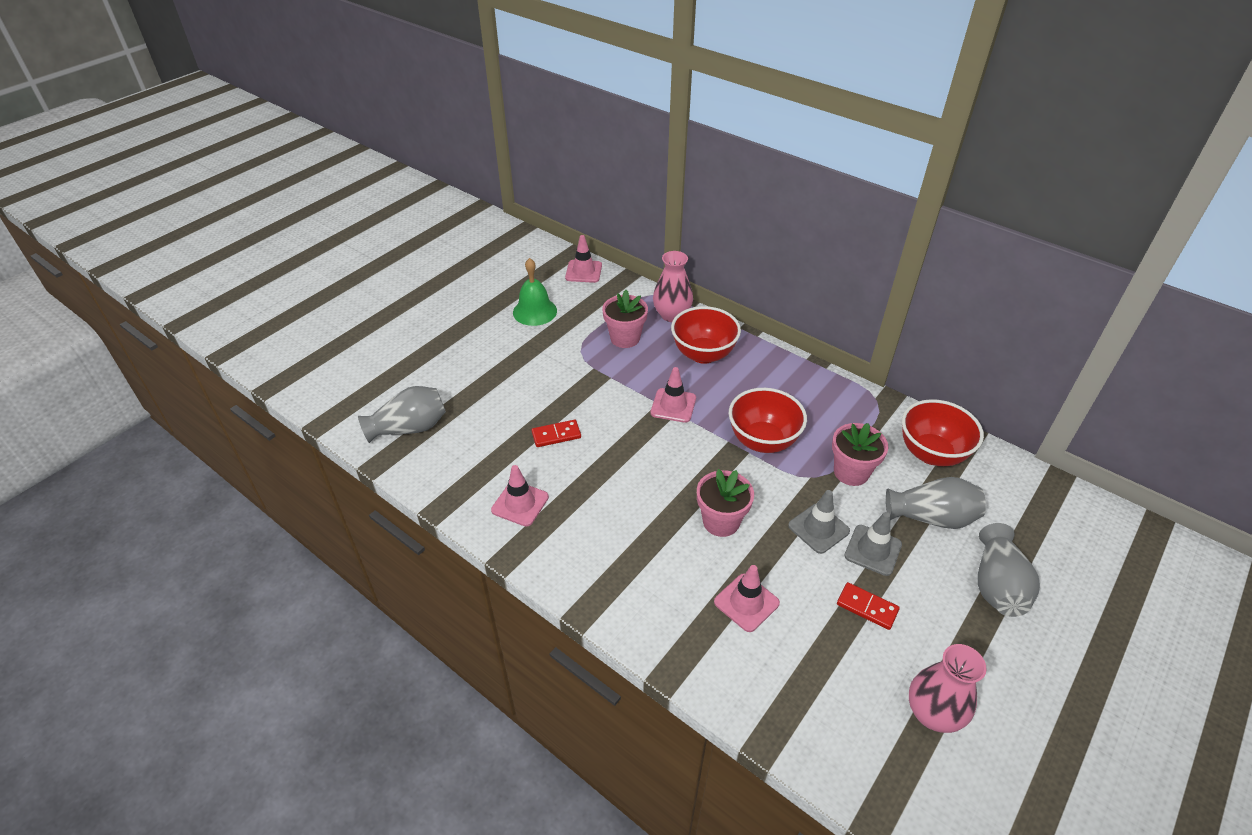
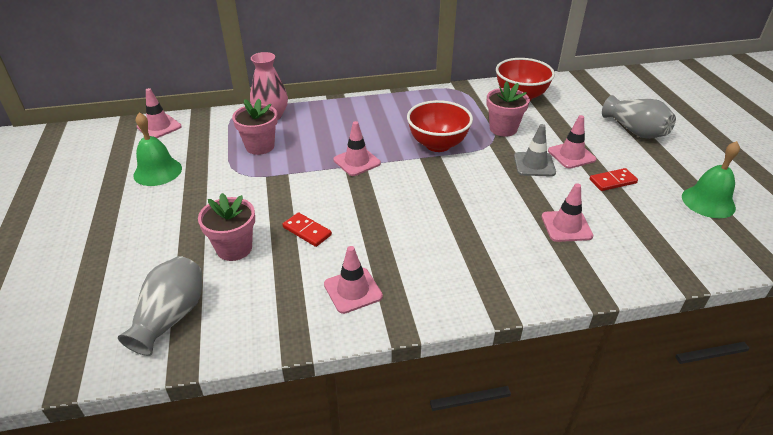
camera: 50 degrees left, 5 degrees down
red domino [532,420,581,447] -> red domino turned 75 degrees counterclockwise [282,212,332,247]
red bowl [671,306,741,364] -> none
pink flower pot [697,469,754,537] -> pink flower pot moved to [198,193,255,261]
grey traffic cone [844,512,902,576] -> pink traffic cone [548,115,596,169]
grey vase [886,477,986,529] -> none
pink vase [909,644,987,733] -> green bell [682,141,740,218]

